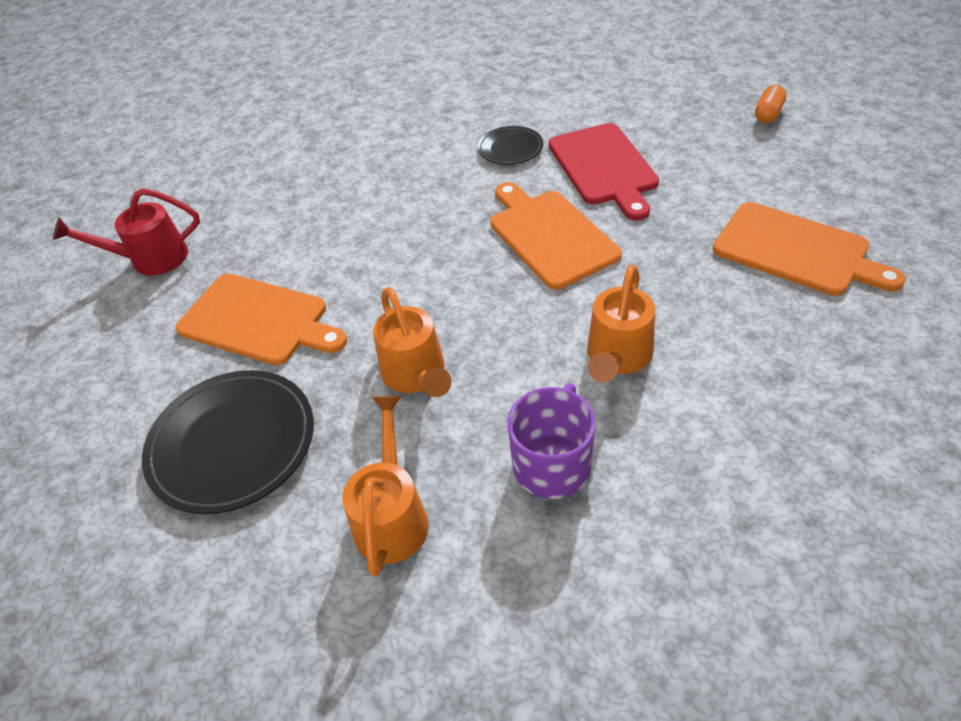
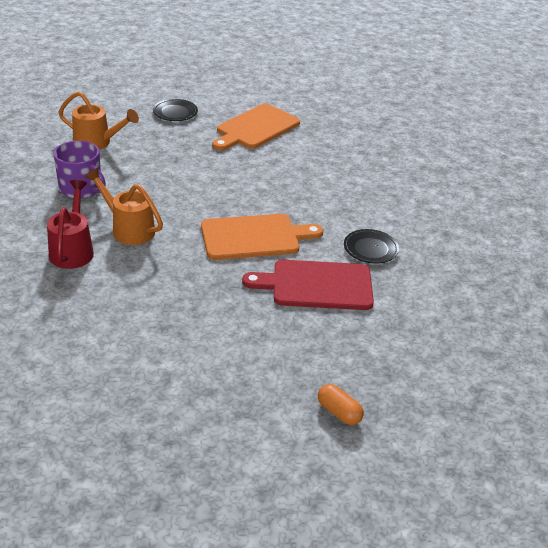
camera: 100 degrees right, 10 degrees down
red watering can [53,188,200,276] -> red watering can moved to [47,180,94,269]
black plate [142,370,314,514] -> black plate [153,99,198,121], size x0.54
orange watering can [373,287,451,397] -> none
orange cutting board [713,202,906,296] -> none

